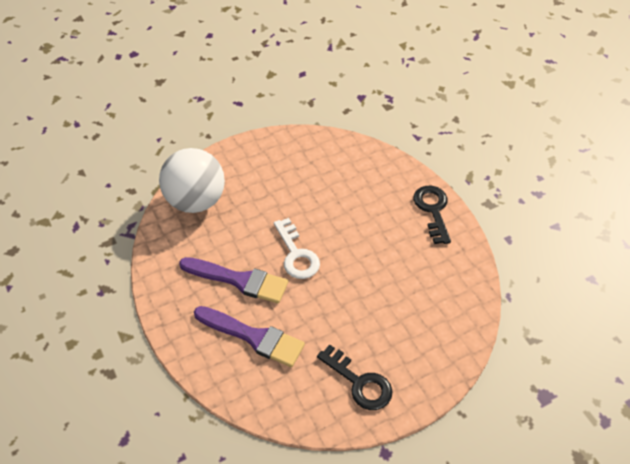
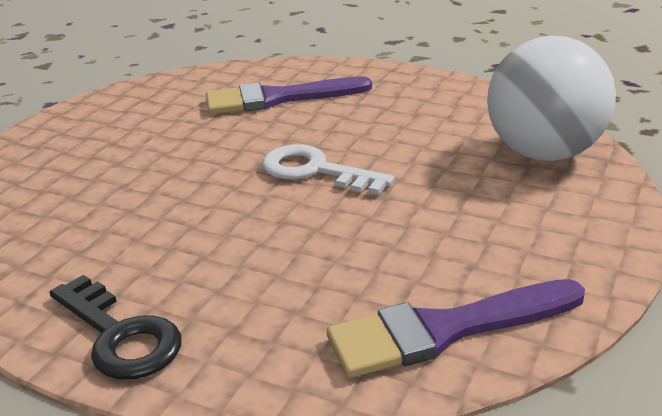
camera: 145 degrees right, 20 degrees down
purple brush [179,257,288,303] -> purple brush moved to [327,279,585,378]
black key [317,345,392,410] -> none

